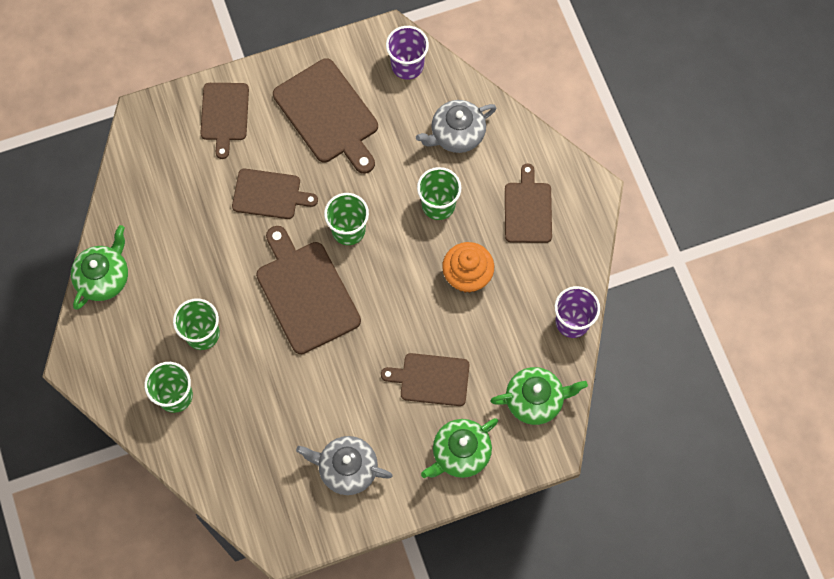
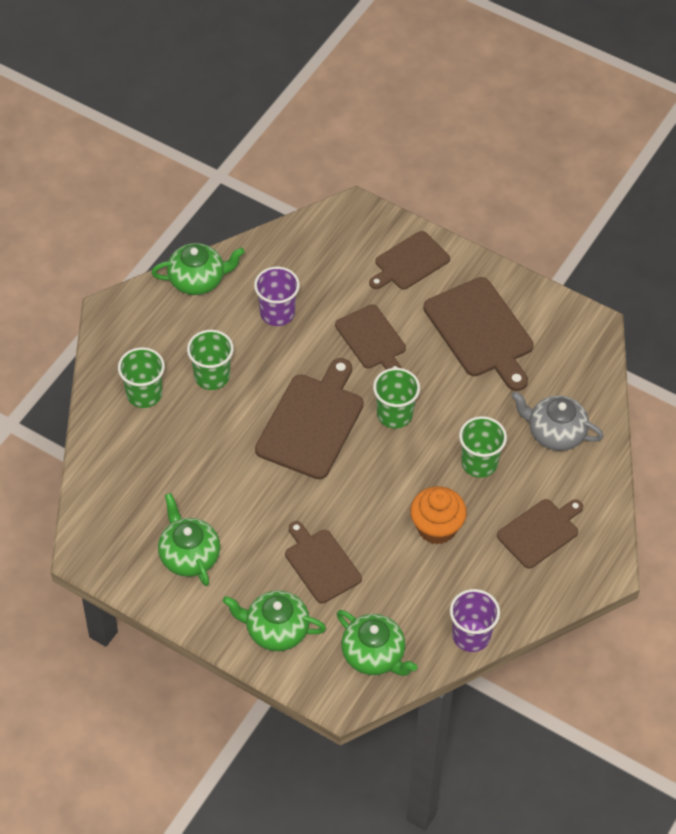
camera: 50 degrees right, 15 degrees down
brown cutting board [273,58,378,174] -> brown cutting board turned 45 degrees counterclockwise [423,277,534,391]
grey teapot [296,436,393,495] -> green teapot [158,493,220,586]
purple cup [386,26,429,80] -> purple cup moved to [254,267,300,326]

